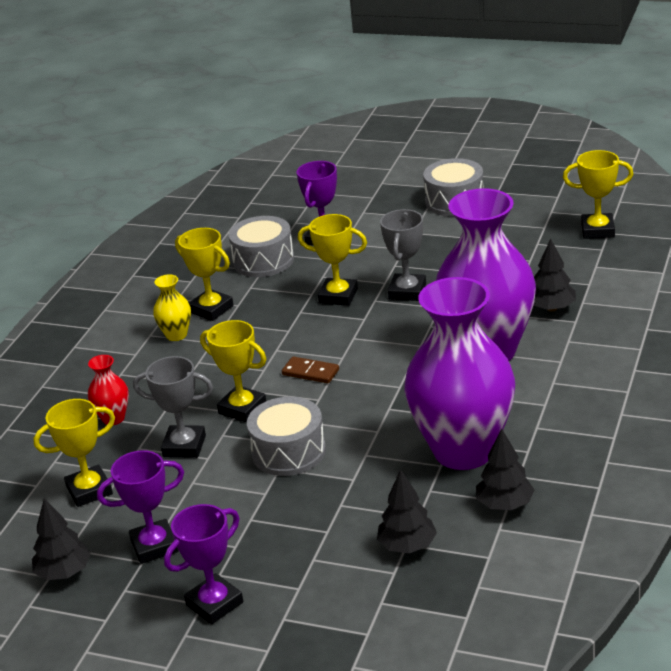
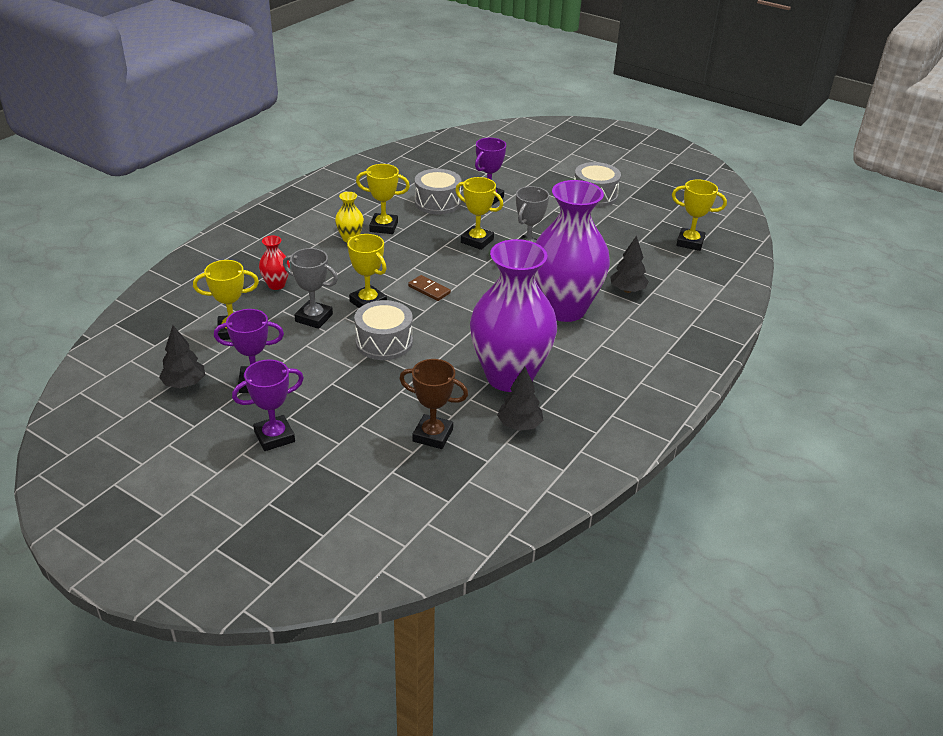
camera: 10 degrees right, 5 degrees up
yellow trophy [175,228,234,321] -> yellow trophy turned 45 degrees counterclockwise [356,164,410,234]
black tree [377,469,437,553] -> brown trophy [399,359,468,449]

